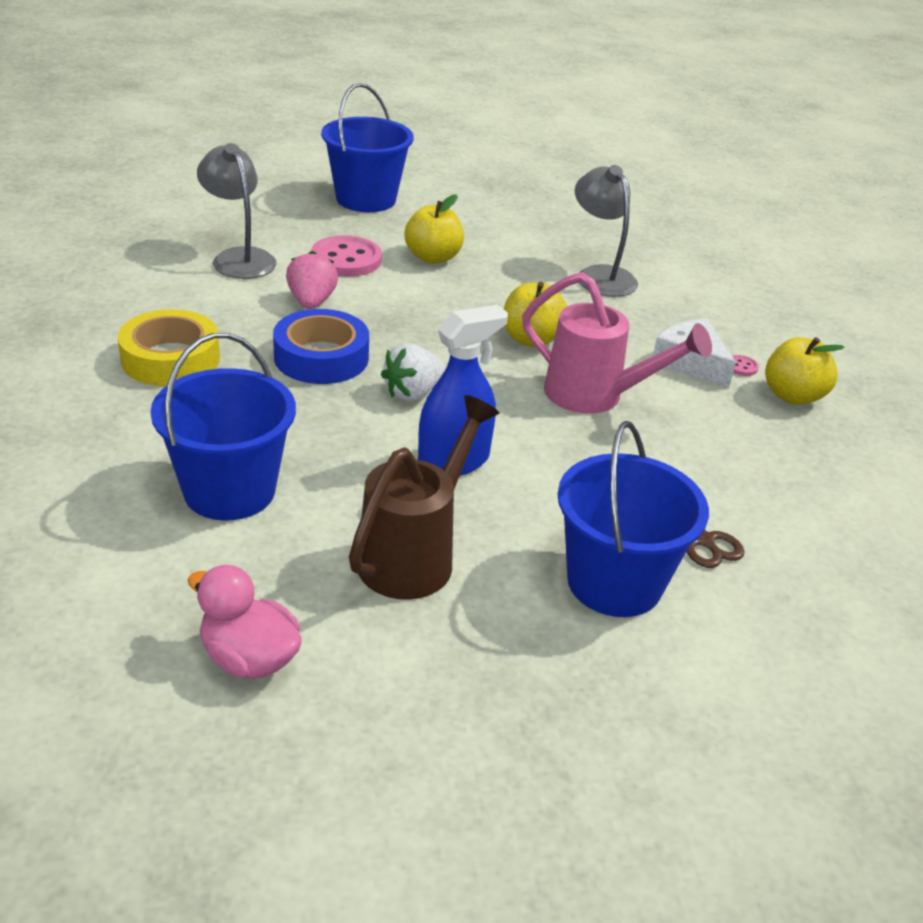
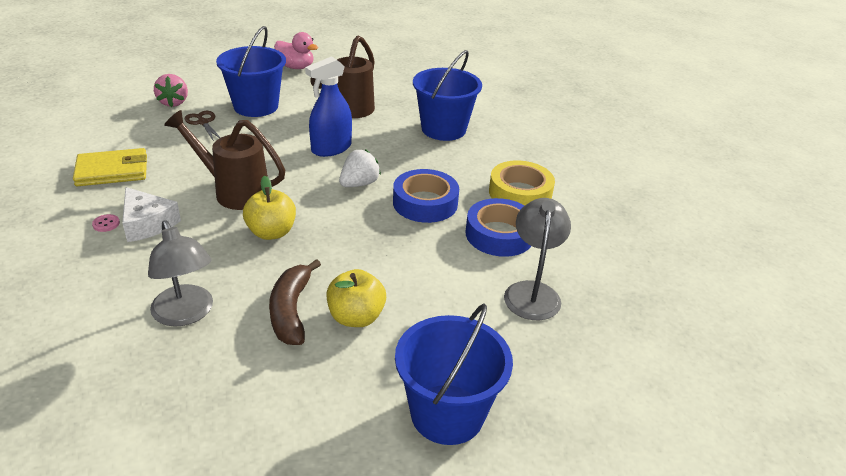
camera: 175 degrees right, 0 degrees up
pink duck [188,565,302,679] -> pink duck moved to [274,32,318,69]
grey lamp [197,143,276,279] -> grey lamp turned 135 degrees counterclockwise [504,198,571,320]
pink strawberry [286,251,338,309] -> pink strawberry moved to [154,74,188,107]
pink button [311,235,382,277] -> none
pink watering can [522,272,712,414] -> brown watering can [164,110,285,210]
yellow apple [765,337,845,405] -> none
none -> yellow wallet [73,148,147,186]
none -> brown banana [269,259,321,345]
none -> blue tape [466,198,531,257]

